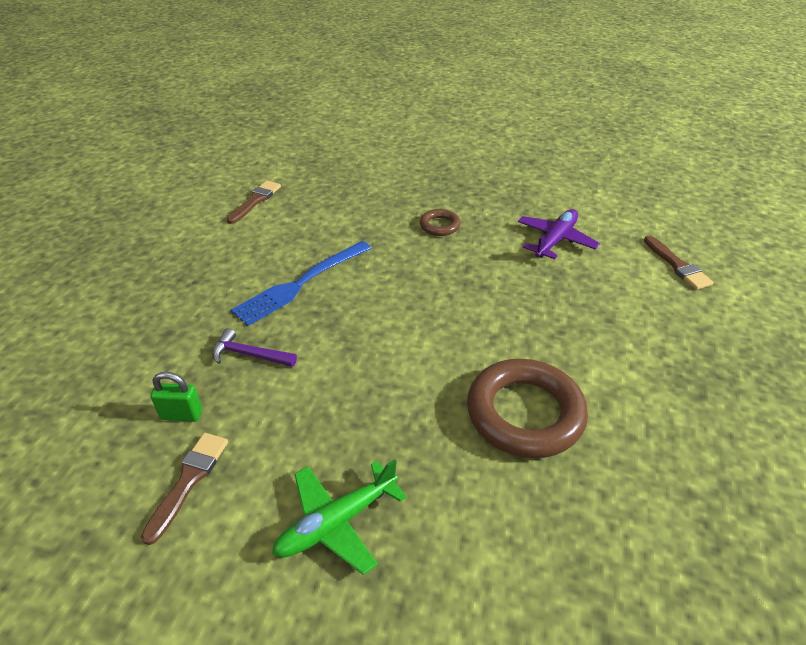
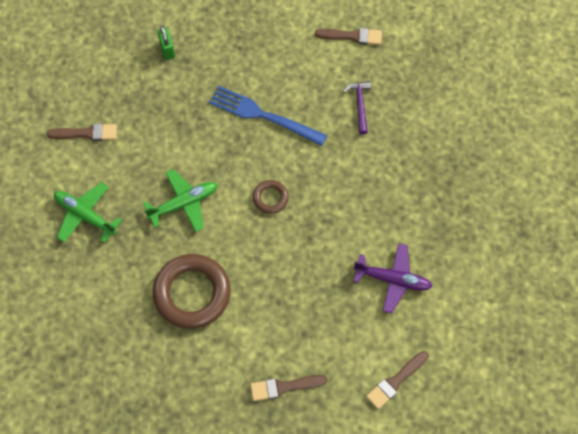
camera: 70 degrees right, 25 degrees up
green padlock [150,372,202,422] -> green padlock moved to [158,25,175,60]
purple hammer [212,328,297,367] -> purple hammer moved to [343,81,371,135]
brown ring [420,209,461,236] -> brown ring moved to [253,180,289,214]
none -> green plane [143,169,217,232]
none -> brown brush [250,375,328,401]

